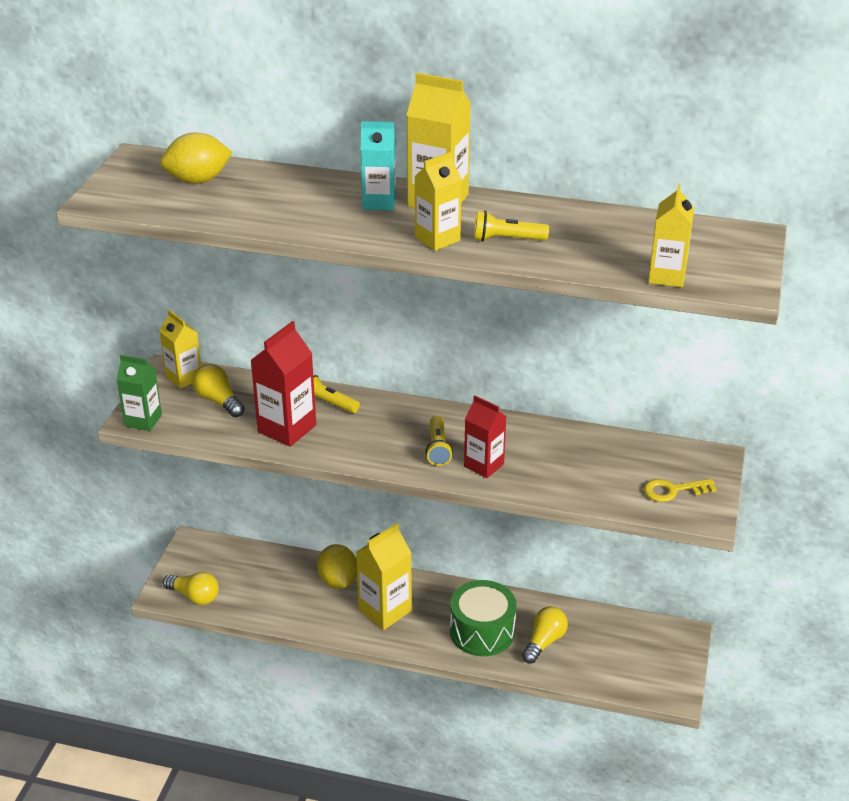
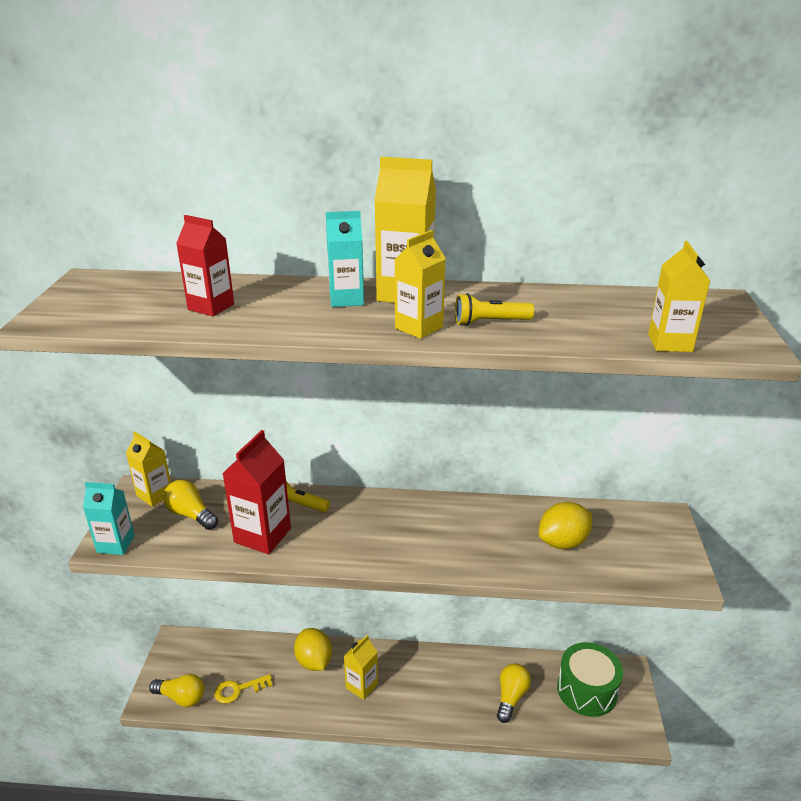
camera: 10 degrees left, 5 degrees down
green carton [117,355,162,431] -> turquoise carton [83,482,135,555]
yellow lemon [160,133,233,184] -> yellow lemon moved to [539,502,592,549]
yellow carton [356,523,412,630] -> yellow carton [344,635,378,700], size x0.67
yellow flashlight [426,416,453,466] -> none
green drum [450,580,517,656] -> green drum moved to [557,642,623,717]
red carton [464,395,507,478] -> red carton moved to [176,215,234,316]
yellow key [644,479,717,502] -> yellow key moved to [214,674,273,704]

